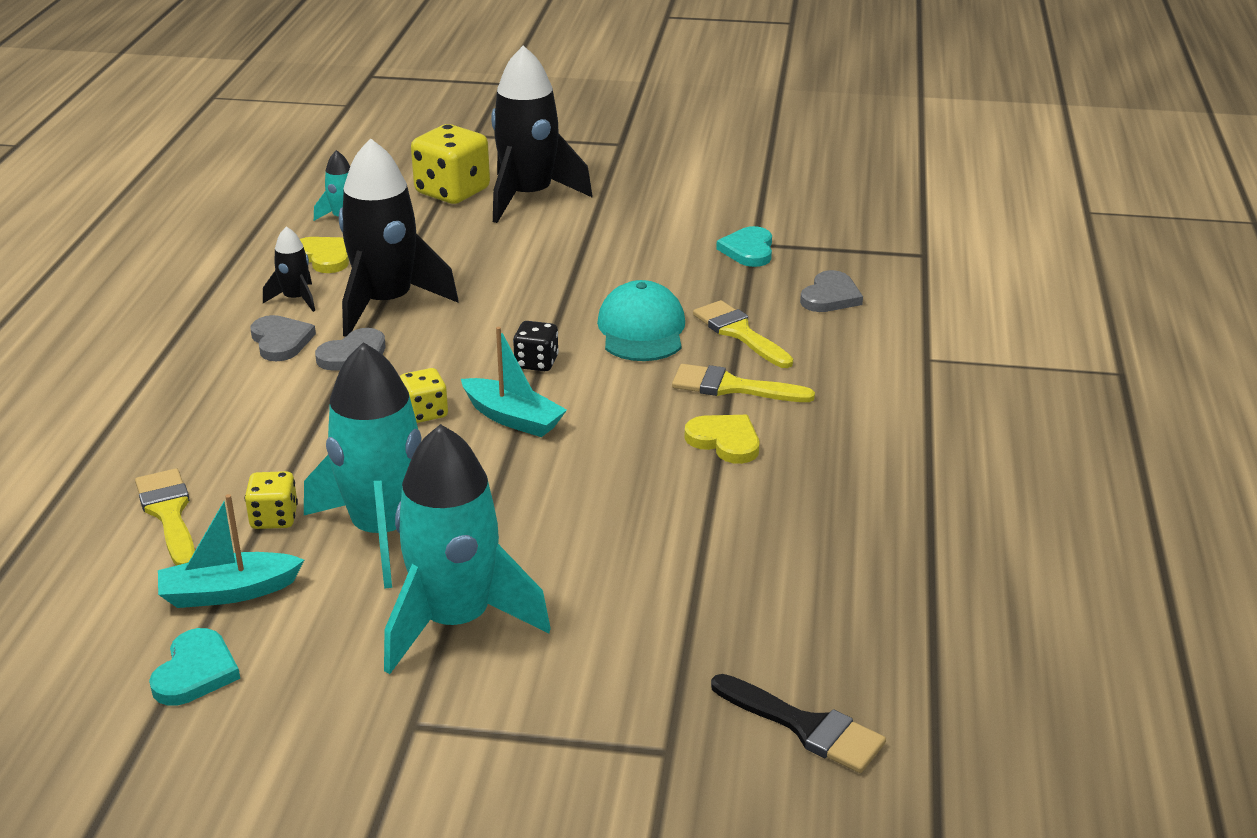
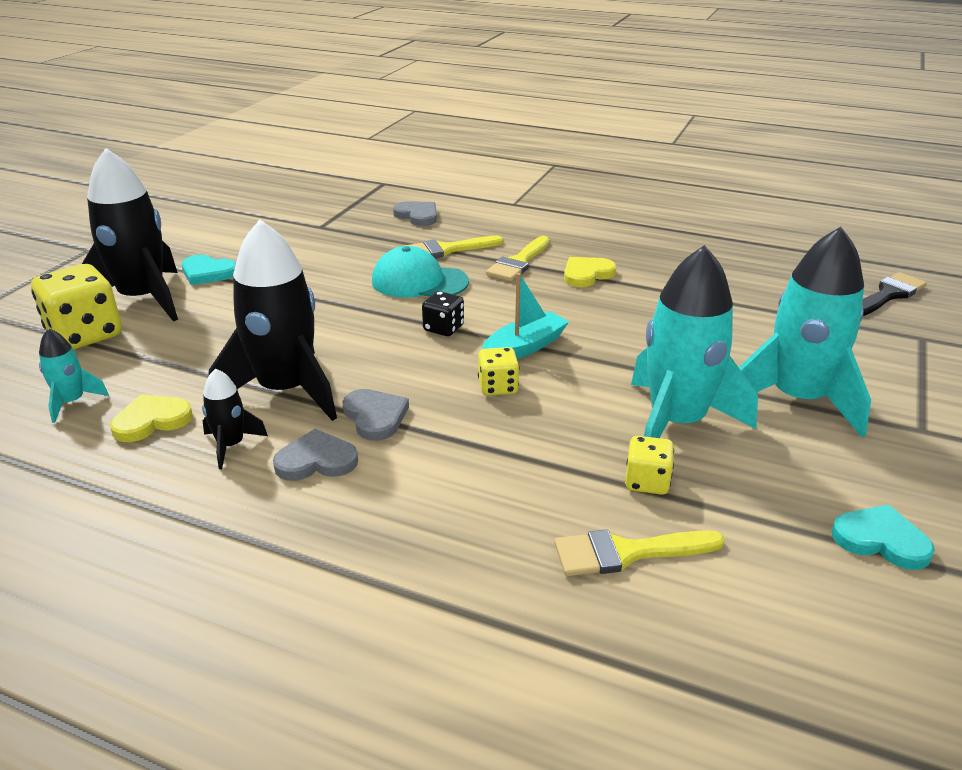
camera: 75 degrees left, 0 degrees up
turquoise boat [158,494,304,608] -> none
turquoise heart [716,226,772,267] -> turquoise heart moved to [182,255,236,285]

